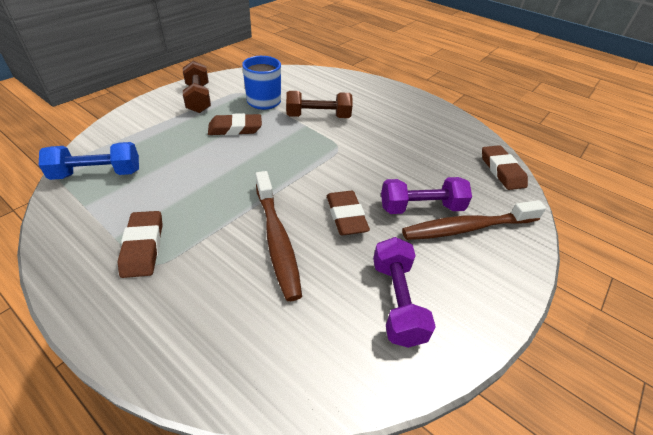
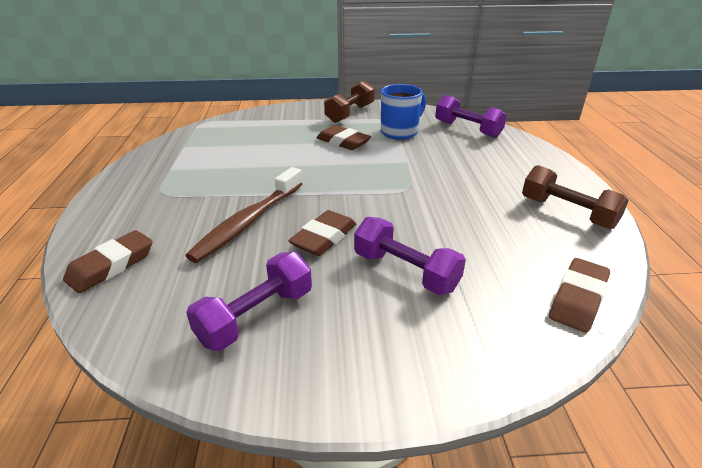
camera: 50 degrees right, 10 degrees down
blue dumbbell [39,142,139,180] -> none
brown eraser [118,211,163,278] -> brown eraser moved to [63,230,153,293]
brown dumbbell [286,91,353,118] -> brown dumbbell moved to [522,165,629,229]
brown toothbrush [402,200,546,240] -> none
none -> purple dumbbell [435,95,507,138]

